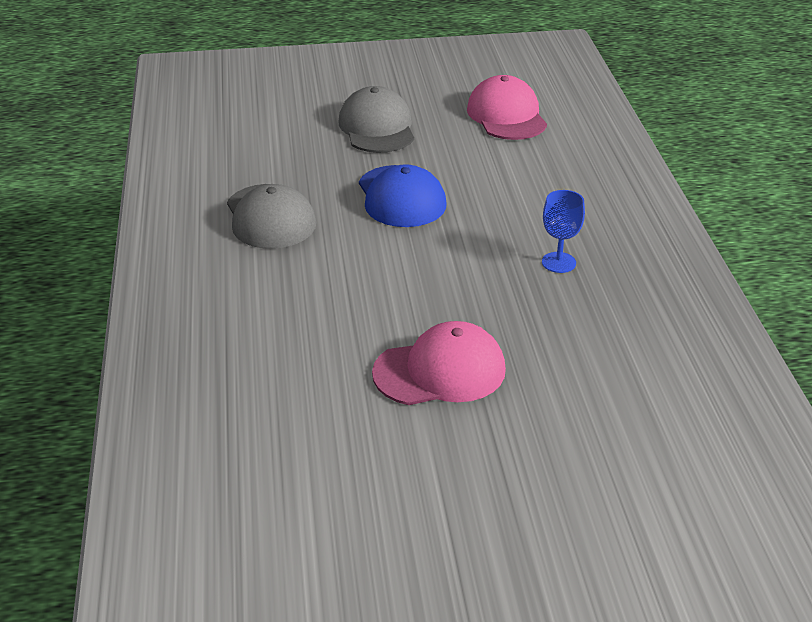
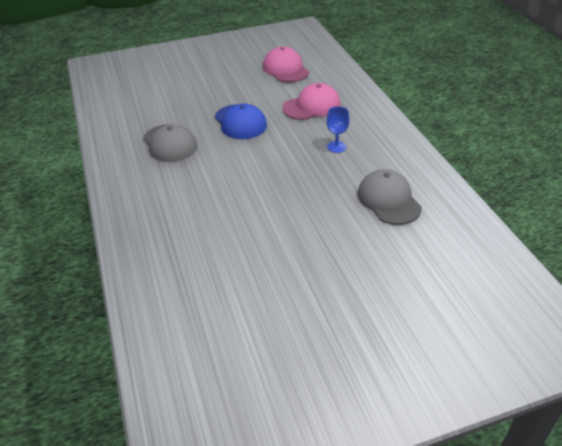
camera: 10 degrees left, 5 degrees up
grey cap [339,86,414,153] -> grey cap moved to [357,169,422,225]
pink cap [372,321,506,405] -> pink cap moved to [282,83,341,120]

